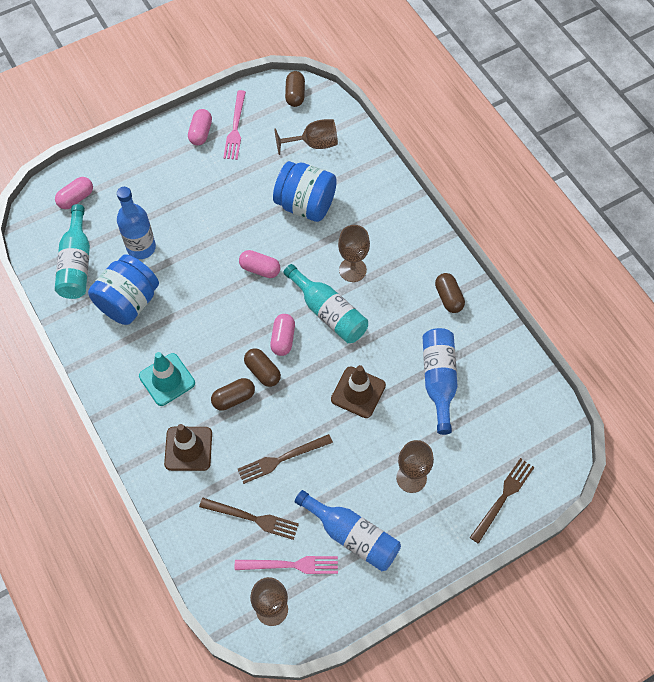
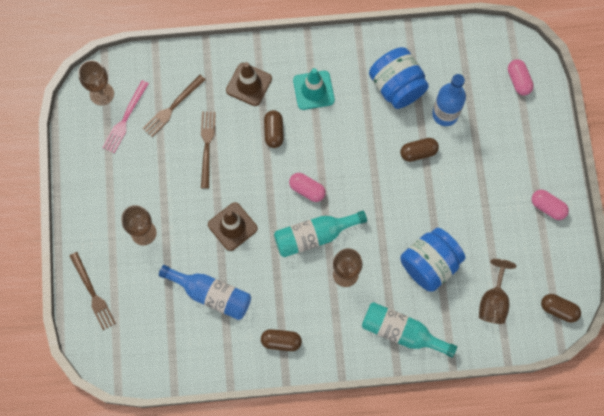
camera: 115 degrees right, 10 degrees up
turquoise bottle [55,204,90,299] -> turquoise bottle moved to [362,302,457,358]
pink fork [223,90,246,160] -> none
pink capsule [239,250,280,278] -> none
brown capsule [244,348,281,387] -> brown capsule moved to [400,138,439,162]
blue bottle [295,490,401,571] -> none

